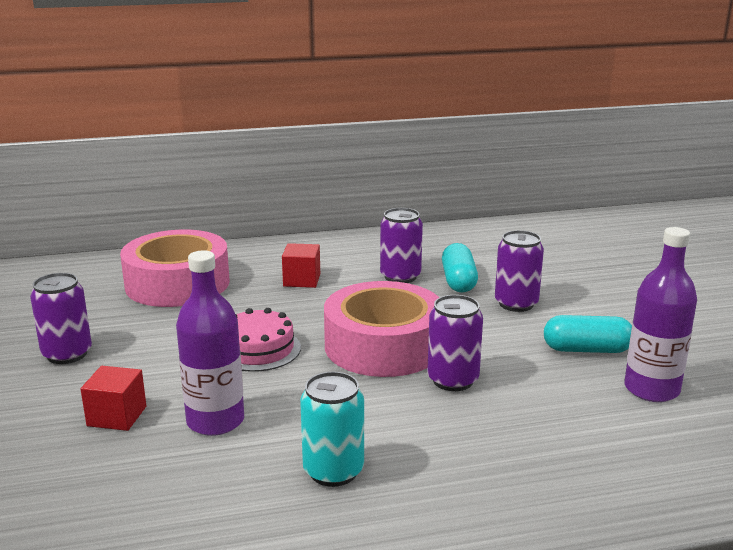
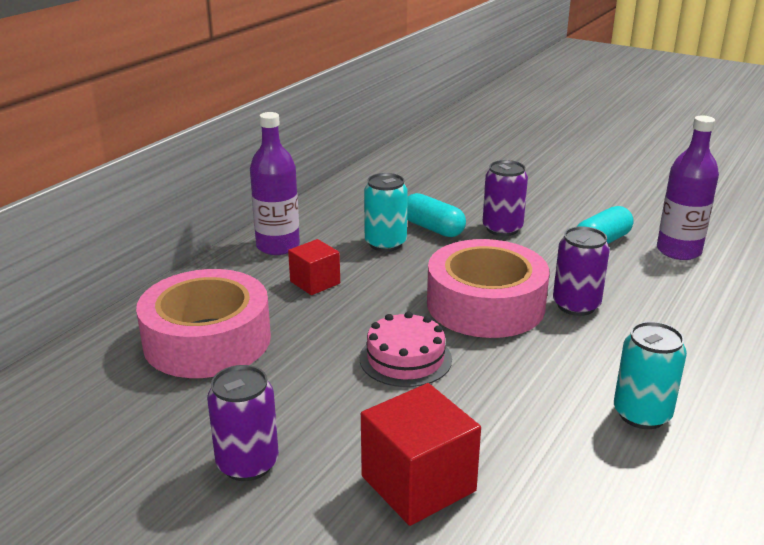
camera: 45 degrees left, 5 degrees up
red cube [81,366,146,431] -> red cube [361,383,481,526], size x1.62
purple bottle [176,250,244,436] -> purple bottle moved to [250,112,300,255]
purple can [380,208,423,283] -> turquoise can [364,173,408,252]

